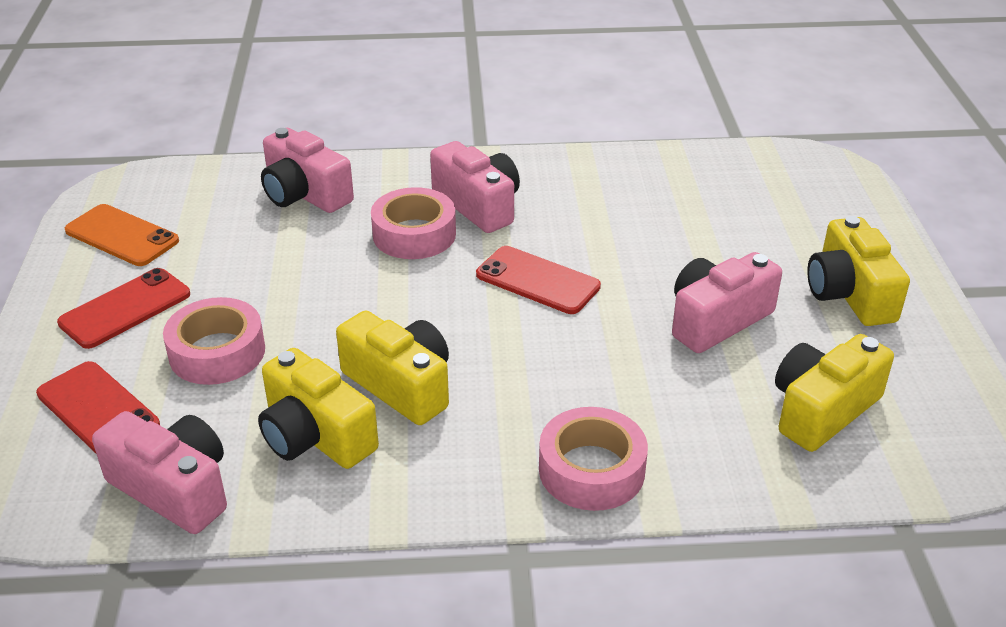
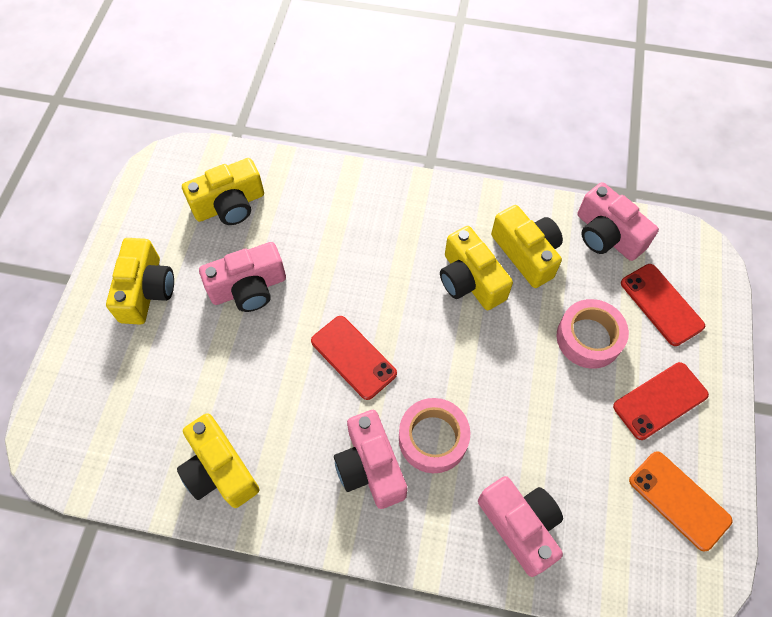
camera: 165 degrees left, 25 degrees up
pink tape [539,407,648,511] -> none
none -> yellow camera [177,413,260,508]

